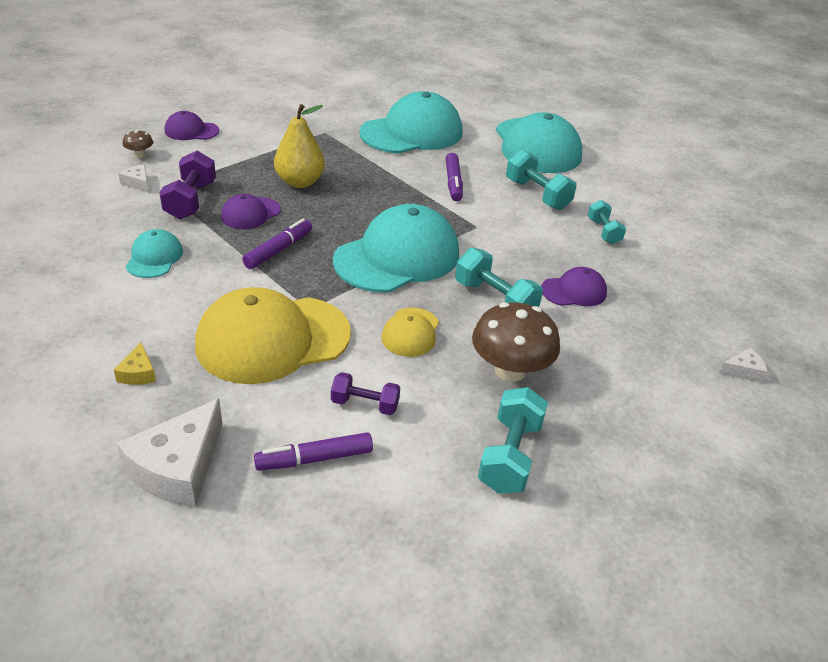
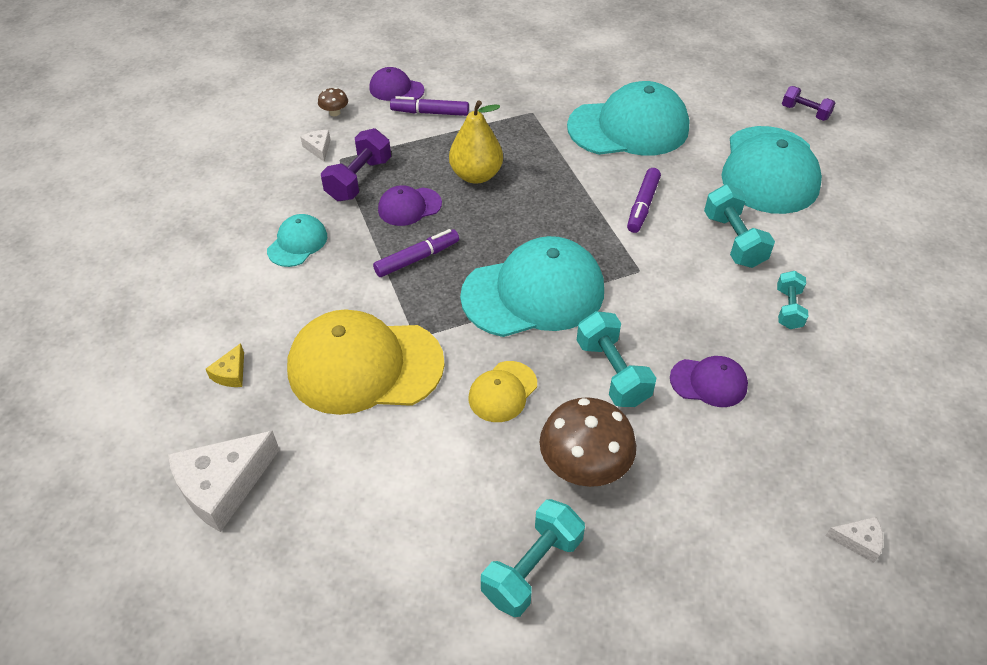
camera: 25 degrees right, 10 degrees up
purple marker [254,432,373,471] -> purple marker moved to [390,96,469,116]
purple dumbbell [331,372,400,415] -> purple dumbbell moved to [782,86,835,121]

